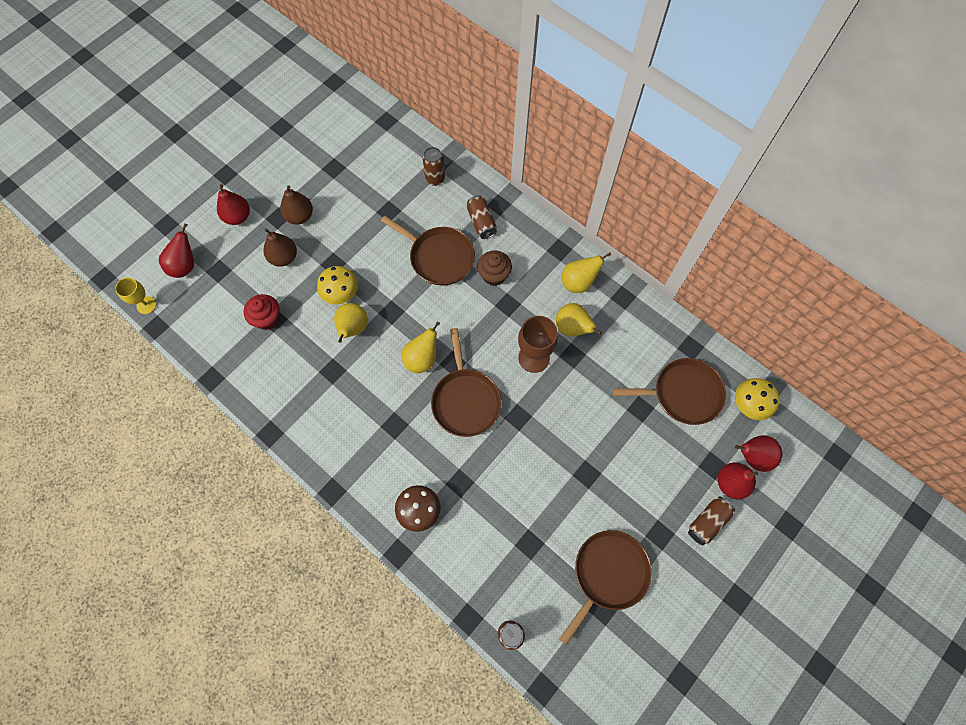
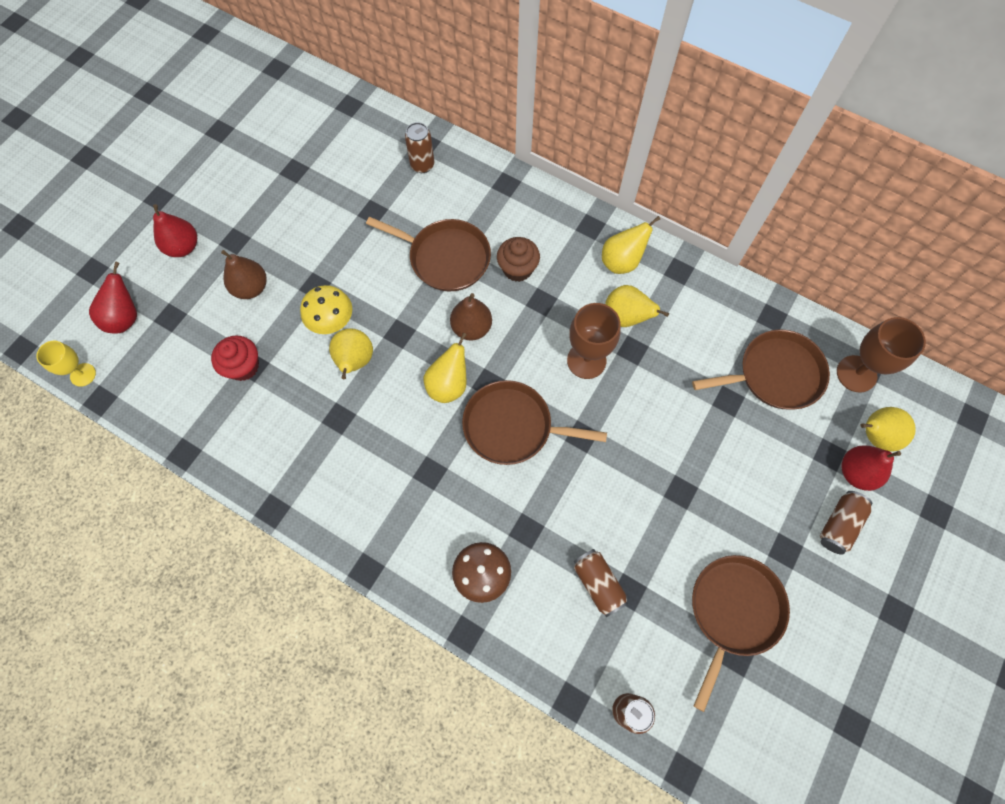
camera: 10 degrees left, 0 degrees up
brown pear [280,185,313,224] -> brown pear moved to [450,293,492,340]
brown pan [431,328,501,437] -> brown pan turned 120 degrees clockwise [462,380,607,465]
brown can [466,195,497,239] -> brown can moved to [574,549,628,617]
yellow mushroom [735,378,780,420] -> brown goblet [837,317,926,393]
red pear [735,435,782,472] -> yellow pear [860,407,916,451]

